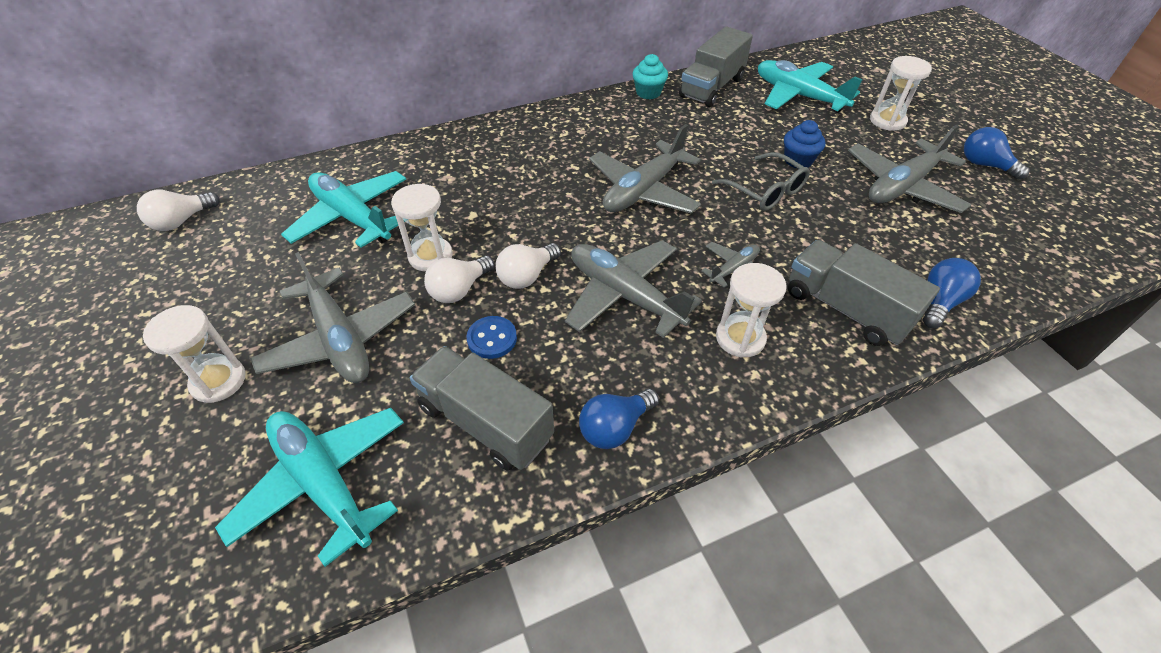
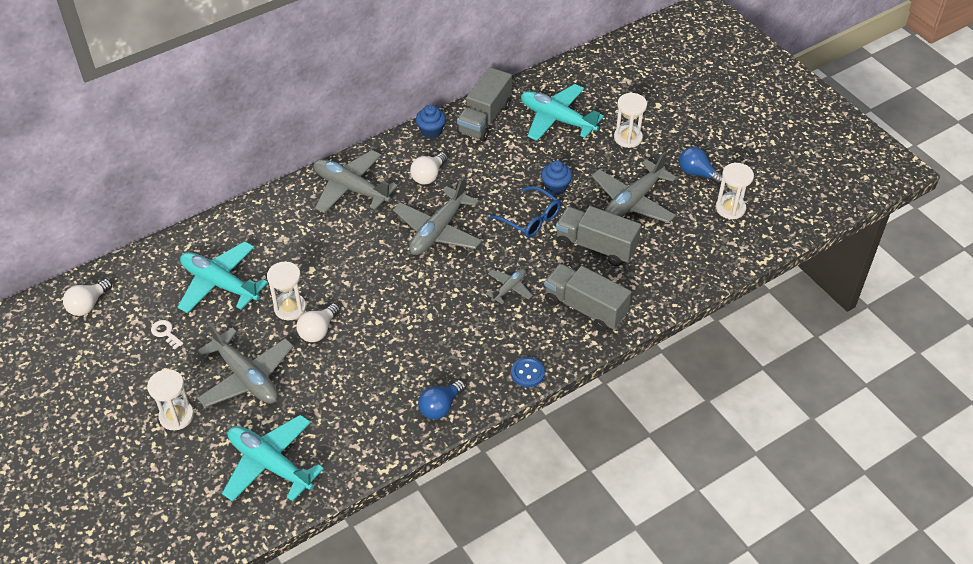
camera: 10 degrees left, 0 degrees up
grey truck [410,346,554,471] -> grey truck moved to [556,206,641,266]
blue button [466,316,517,359] -> blue button moved to [511,357,545,387]
white light bulb [496,243,561,289] -> white light bulb moved to [410,152,448,185]
grey plane [565,240,702,338] -> grey plane moved to [313,150,398,213]
turquoise cupcake [632,54,668,99] -> blue cupcake [416,105,446,139]
grey glasses [712,152,810,211] -> blue glasses [490,186,561,238]
white hourglass [716,263,787,357] -> white hourglass moved to [716,163,754,219]
blue light bulb [923,258,981,328] -> none
none -> white key [151,320,183,349]

